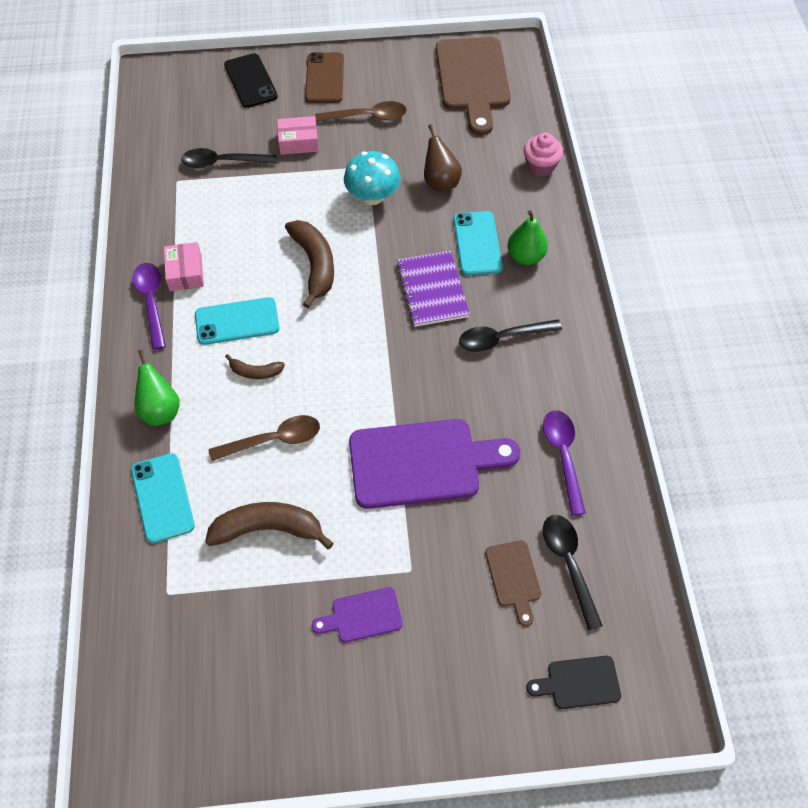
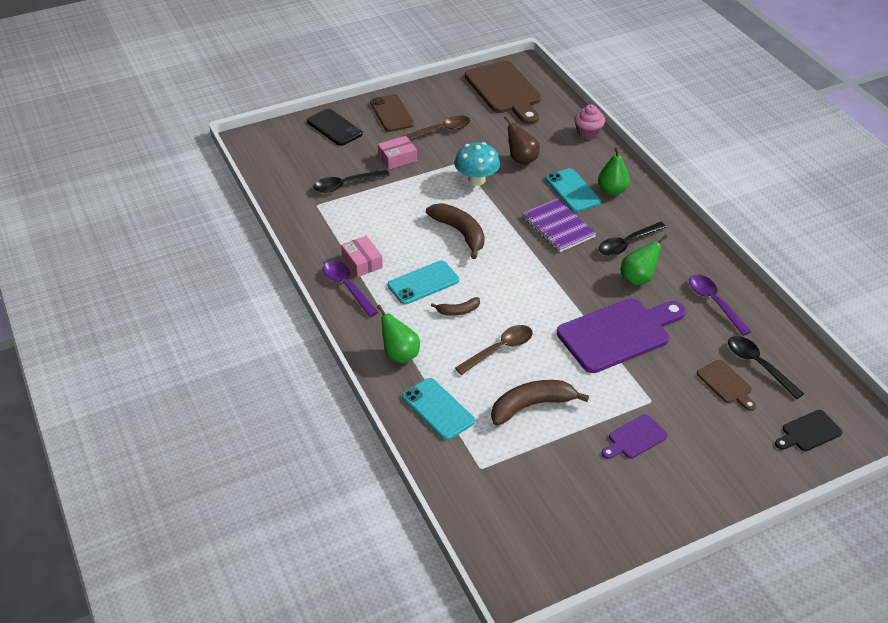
camera: 20 degrees left, 15 degrees down
none -> green pear [621,235,668,285]

